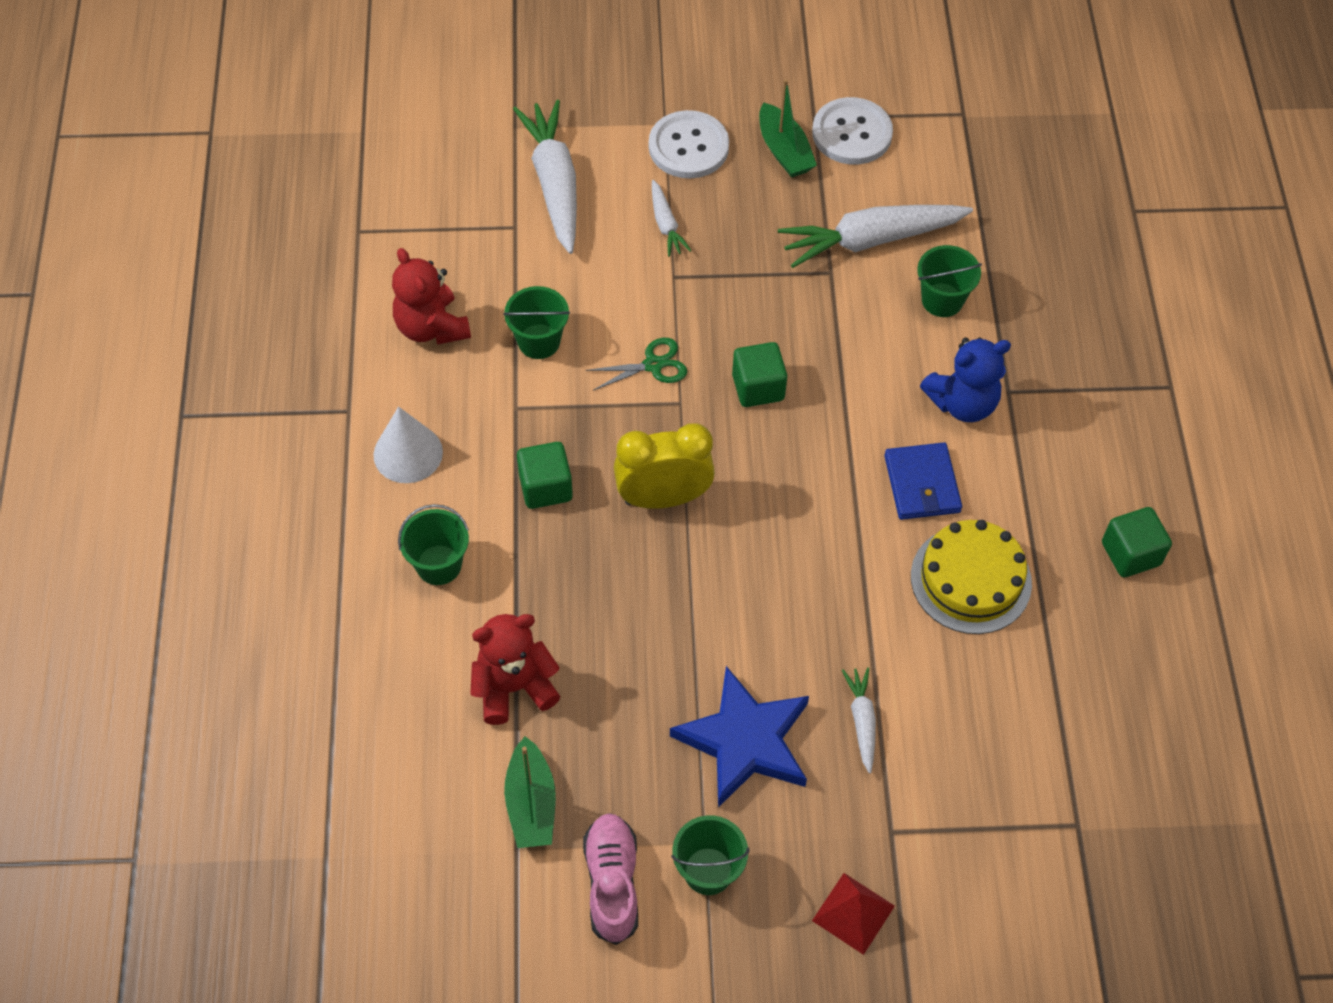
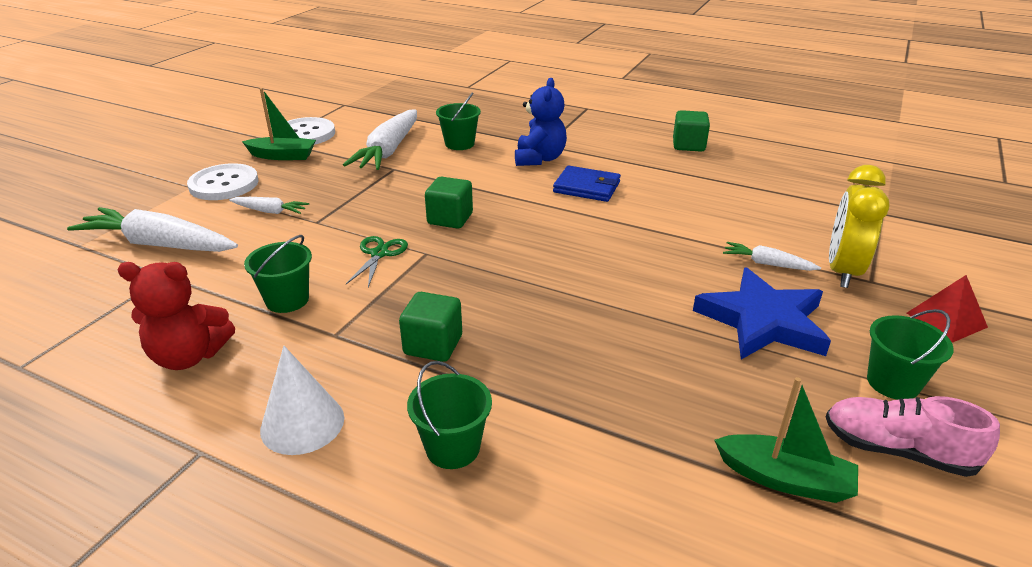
camera: 60 degrees left, 25 degrees down
red teddy bear [470,614,561,725] -> none
yellow clock [614,423,715,509] -> yellow clock moved to [829,165,890,288]
yellow cake [911,520,1032,634] -> none

